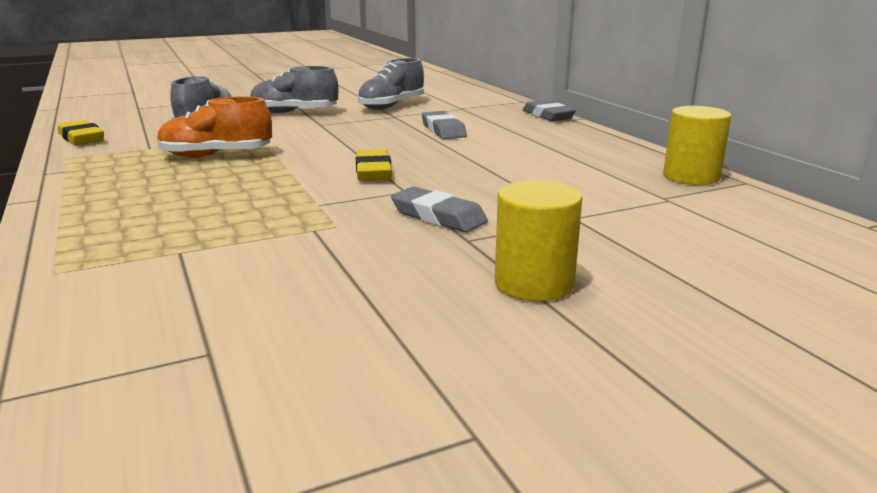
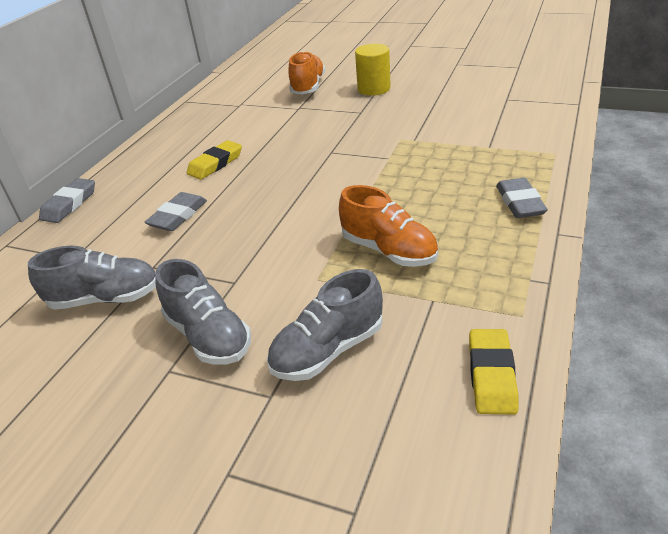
camera: 130 degrees left, 15 degrees up
yellow eraser [356,149,392,181] -> yellow eraser moved to [186,140,242,180]
grey eraser [391,186,488,233] -> grey eraser moved to [496,178,548,218]
yellow cylinder [663,106,731,185] -> none
none -> orange shoe [288,51,325,94]

